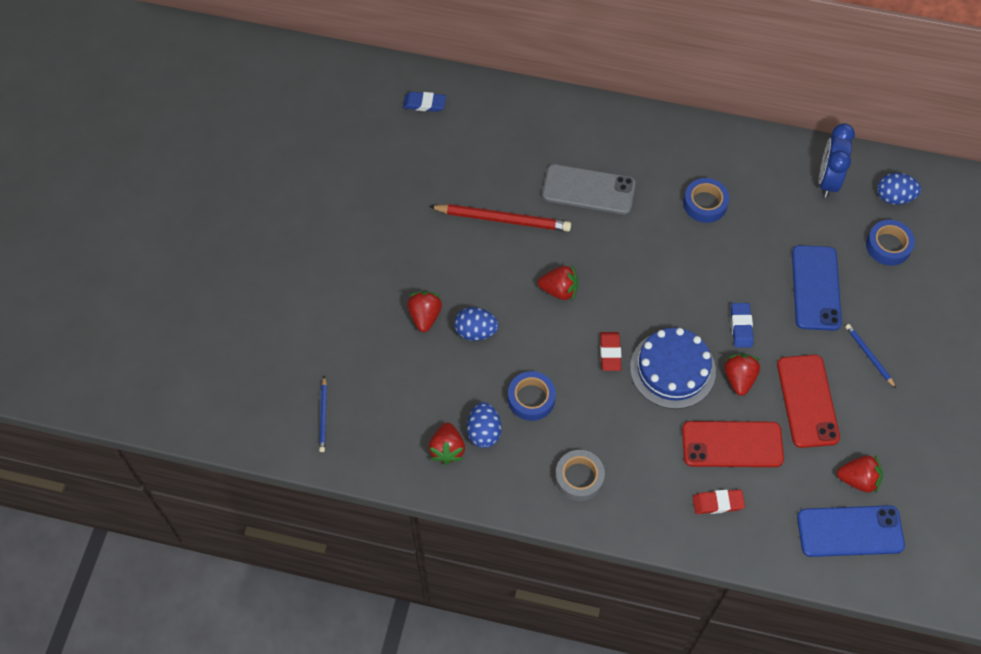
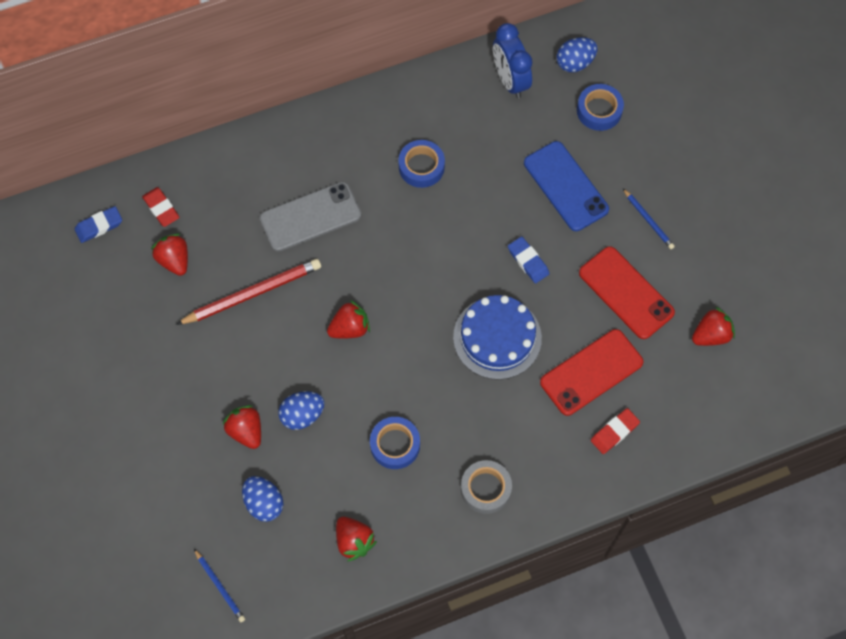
camera: 35 degrees left, 5 degrees up
blue egg [467,402,501,448] -> blue egg moved to [242,476,284,522]
red eraser [600,332,621,371] -> red eraser moved to [142,187,180,227]
red strawberry [724,354,760,396] -> red strawberry moved to [151,234,188,276]
blue phone [797,505,905,557] -> none
blue pencil [845,324,896,388] -> blue pencil turned 150 degrees counterclockwise [623,189,675,249]

